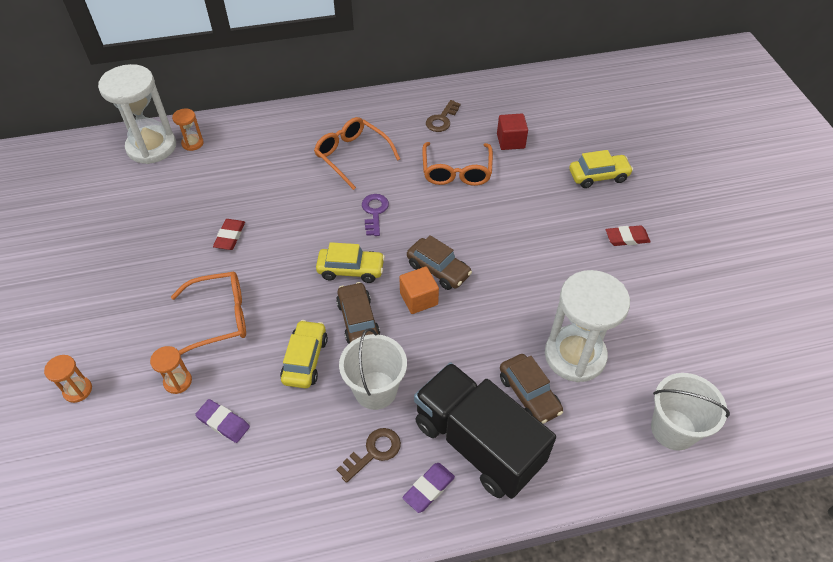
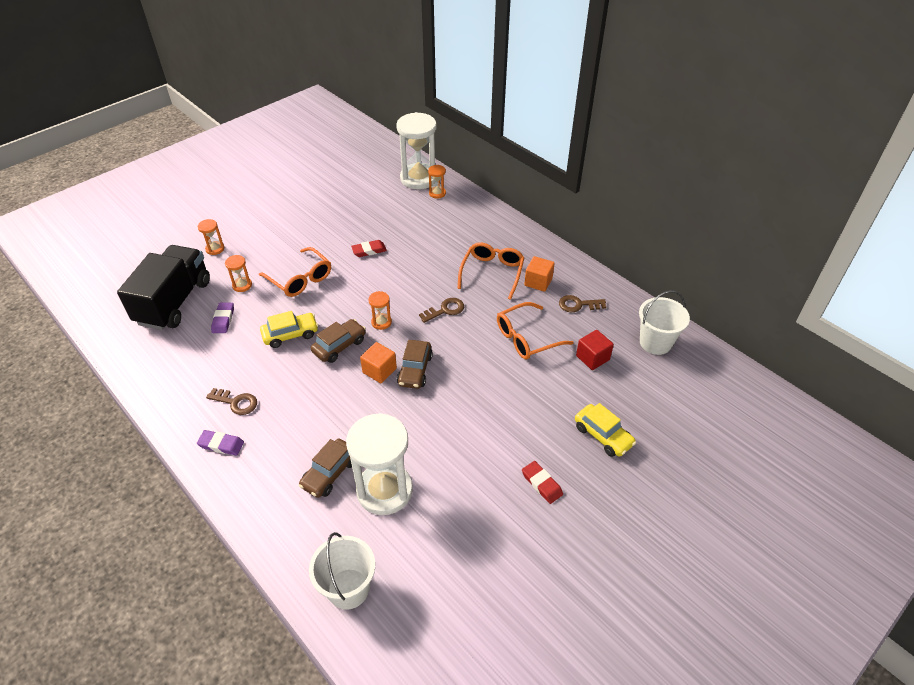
camera: 60 degrees right, 5 degrees down
yellow car [316,242,385,283] -> orange hourglass [368,291,392,330]
white bucket [339,328,407,410] -> white bucket moved to [639,290,690,355]
purple key [362,194,389,236] -> brown key [419,298,464,323]
black truck [414,362,556,499] -> black truck moved to [117,245,210,330]
none -> orange cube [524,256,555,292]

